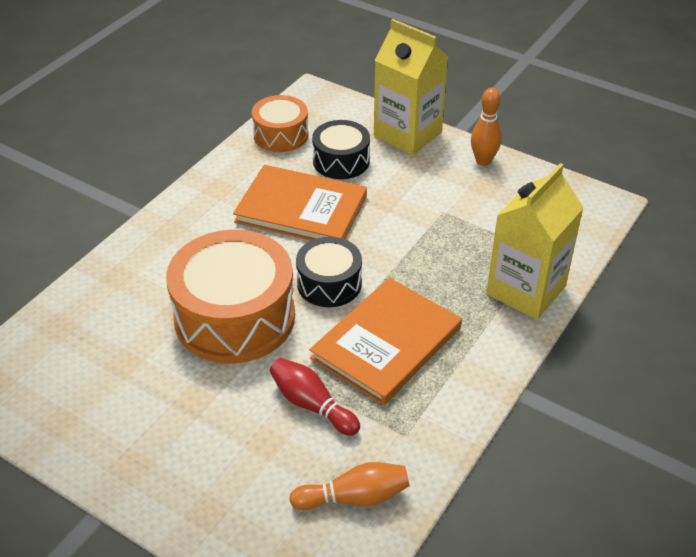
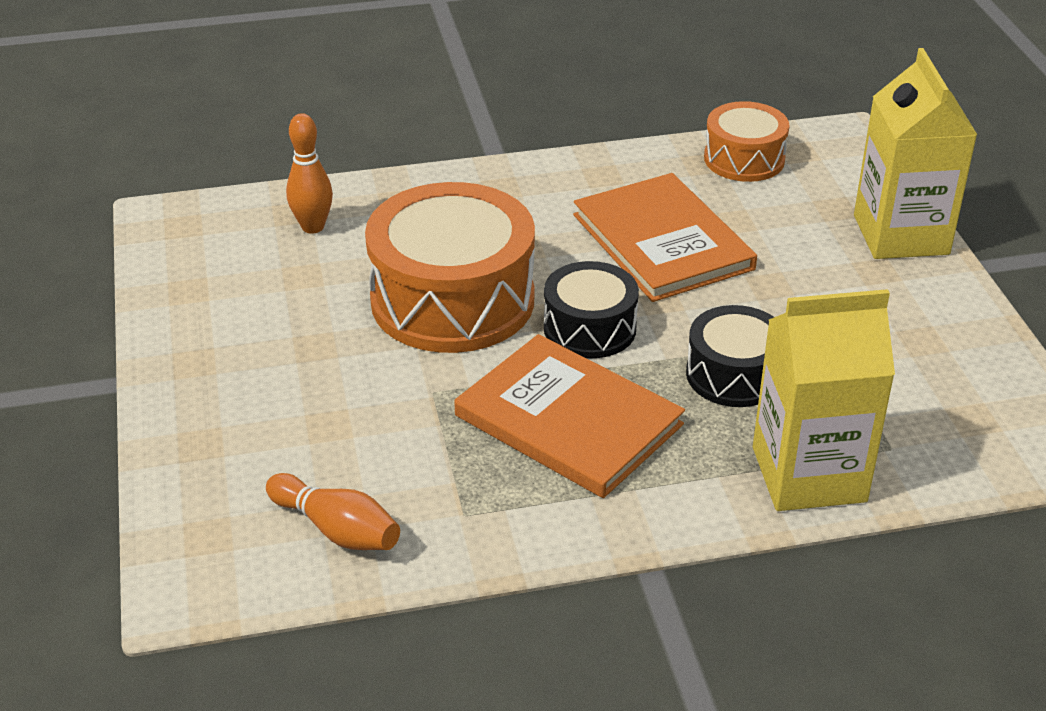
camera: 45 degrees right, 5 degrees down
red bowling pin [270,358,360,436] -> none
orange book [309,278,462,405] -> orange book turned 45 degrees clockwise [454,334,685,498]
black drum [312,120,370,179] -> black drum moved to [686,305,774,407]
orange bowling pin [471,88,502,166] -> orange bowling pin moved to [286,113,333,234]

